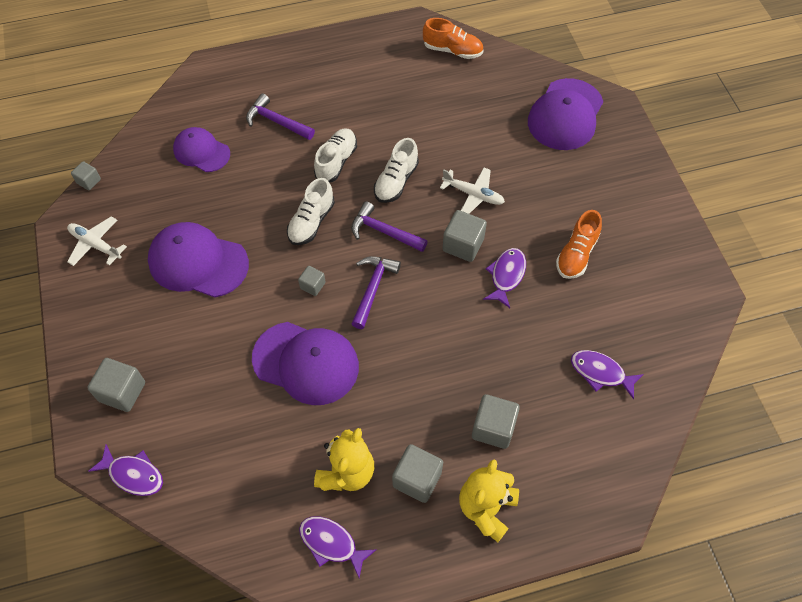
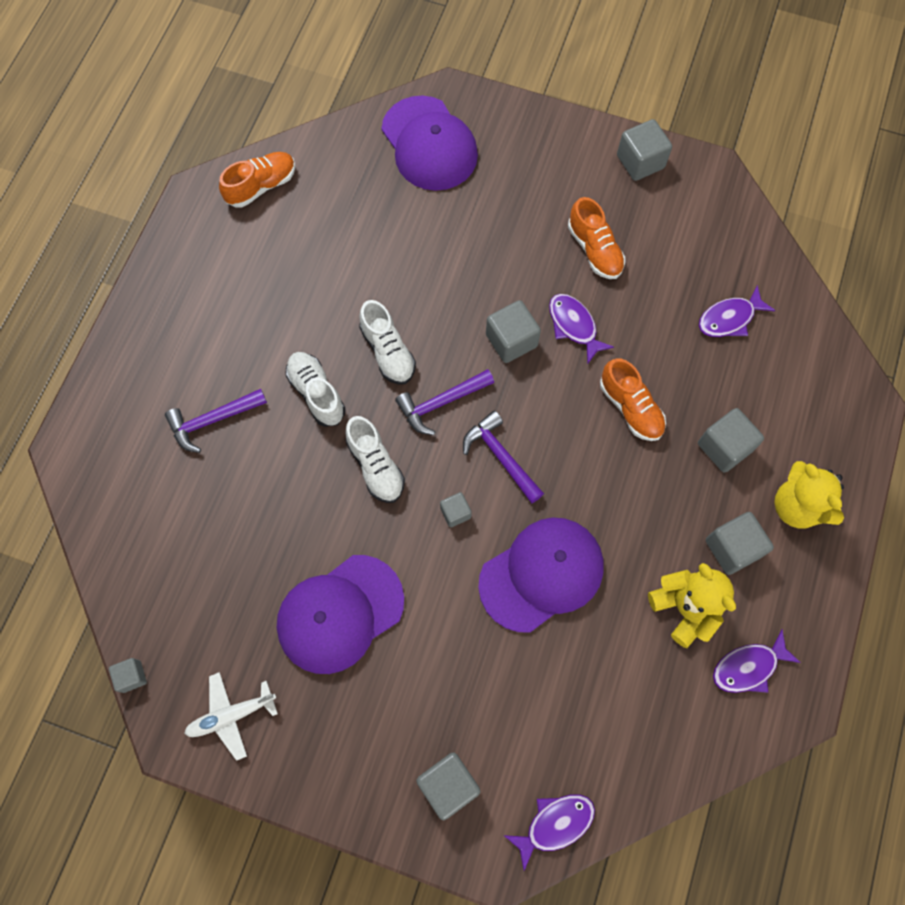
camera: 55 degrees left, 10 degrees up
purple cap [173,127,230,172] -> none
white plane [440,168,505,214] -> none
none -> orange shoe [600,358,666,441]
none -> grey cube [617,119,672,181]

